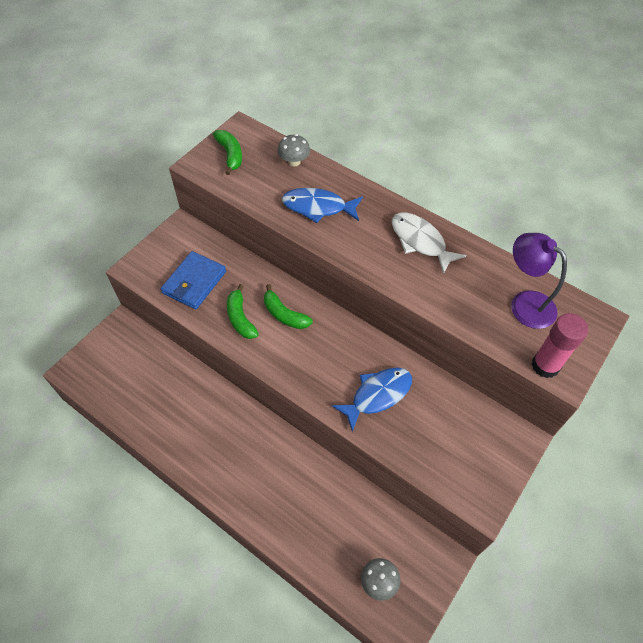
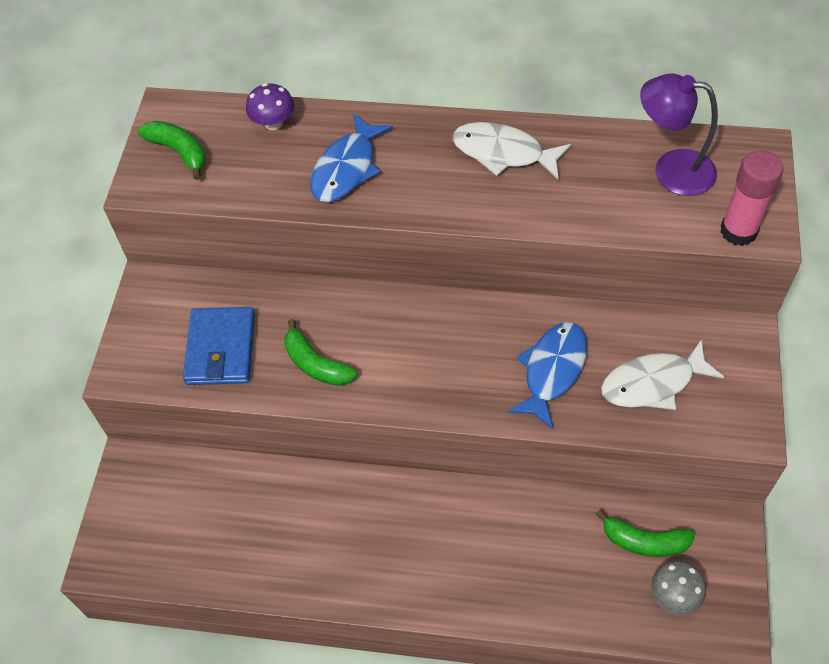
camera: 25 degrees left, 0 degrees up
green banana [264,284,313,329] -> green banana moved to [596,509,695,557]
grey mushroom [277,134,310,166] -> purple mushroom [246,83,295,130]
blue fish [282,188,363,223] -> blue fish turned 45 degrees counterclockwise [310,113,393,202]
none -> white fish [601,339,724,410]

